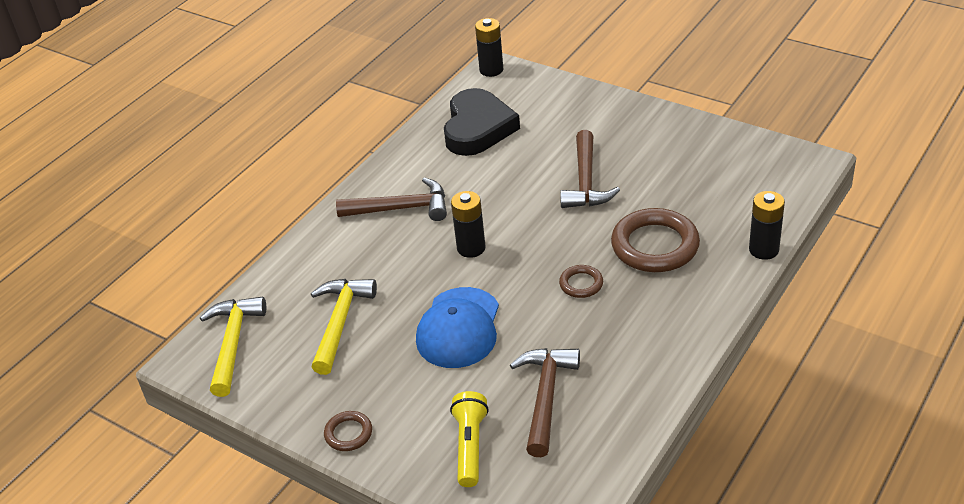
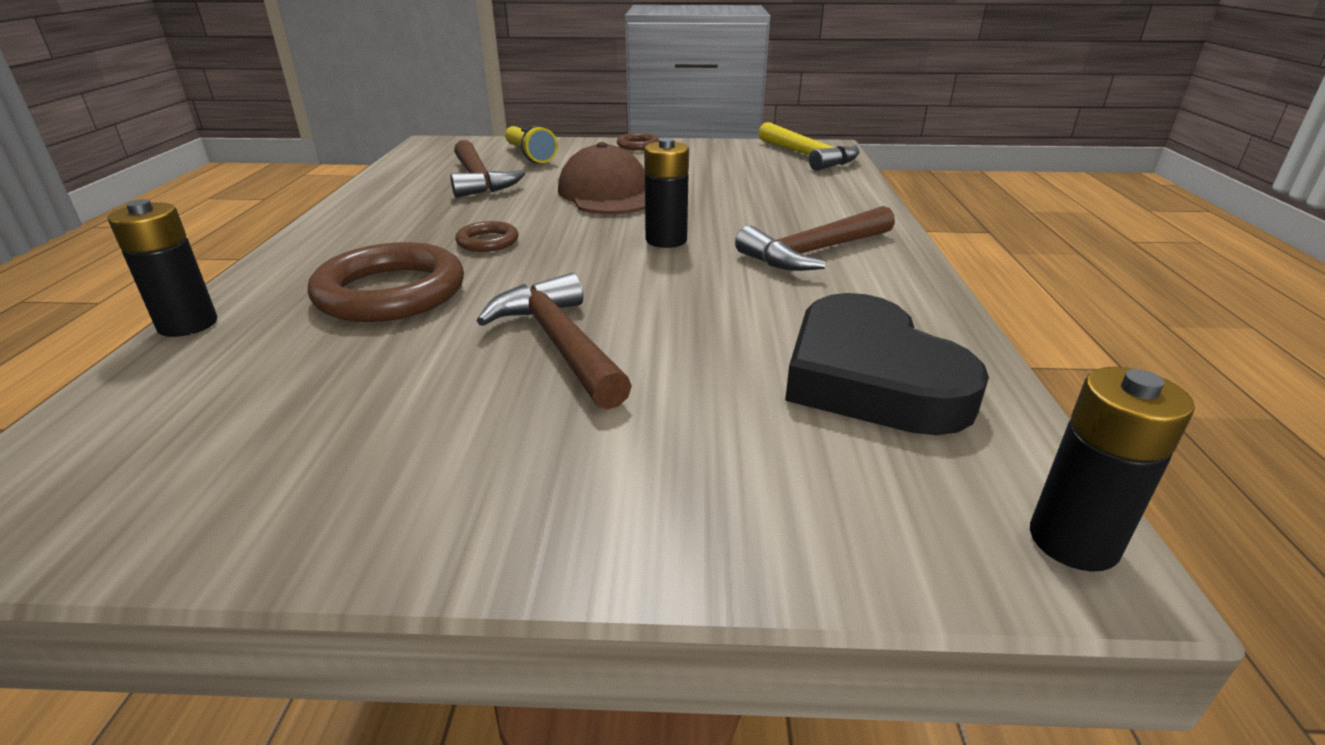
camera: 145 degrees right, 10 degrees down
yellow hammer [311,279,377,375] -> none
blue cap [416,287,499,368] -> brown cap [558,142,645,214]

